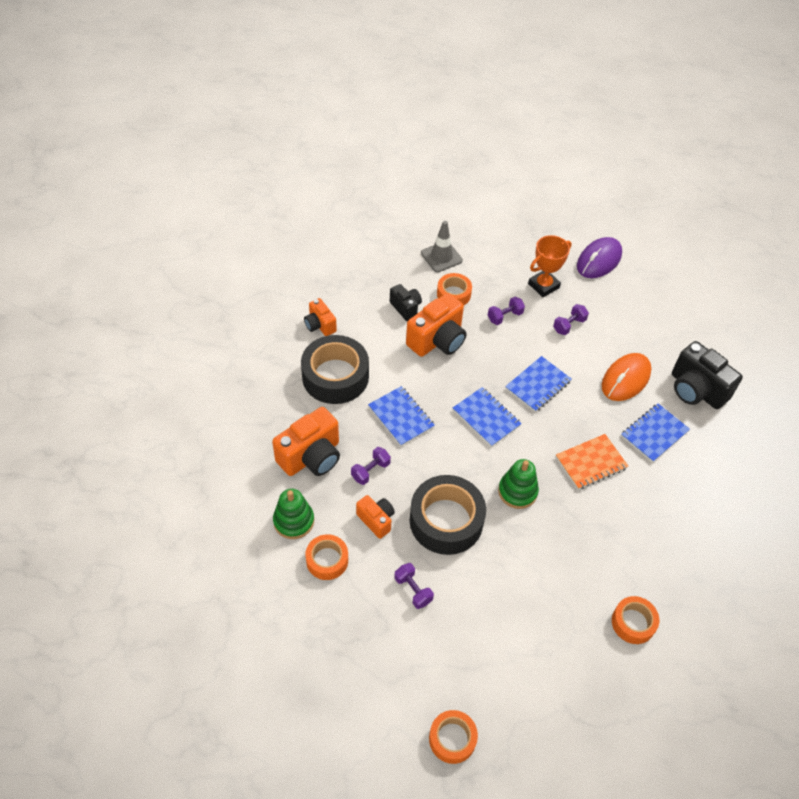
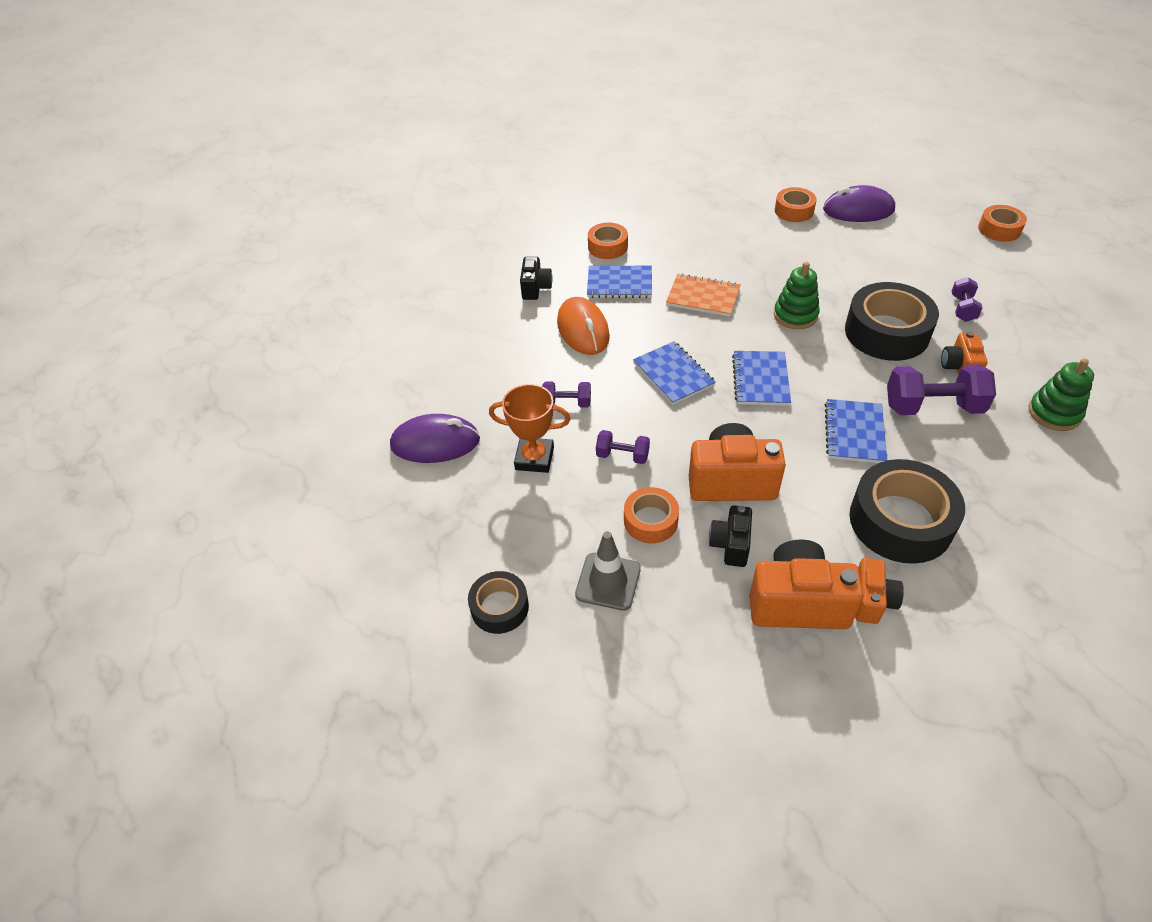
camera: 130 degrees left, 5 degrees down
orange camera [272,407,340,476] -> orange camera moved to [749,539,864,629]
orange tape [305,534,348,580] -> orange tape moved to [588,223,628,259]
purple dumbbell [351,447,391,485] -> purple dumbbell [887,365,996,415], size x1.84
blue notebook [505,356,571,412] -> blue notebook turned 60 degrees clockwise [633,341,716,405]
orange mouse [602,353,651,401] -> orange mouse turned 75 degrees clockwise [557,297,610,355]
black camera [672,341,743,409] -> black camera [520,257,552,300], size x0.57
none -> black tape [468,571,529,634]
none -> purple mouse [823,185,895,222]

